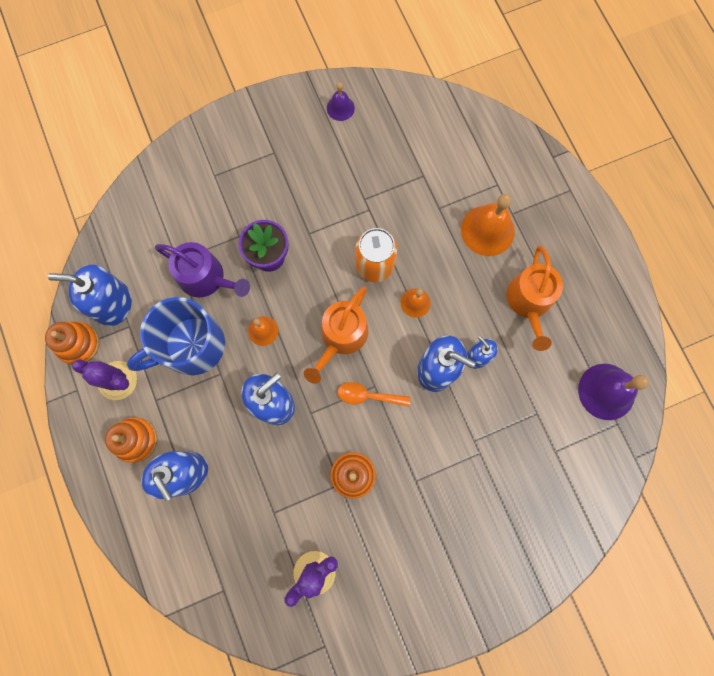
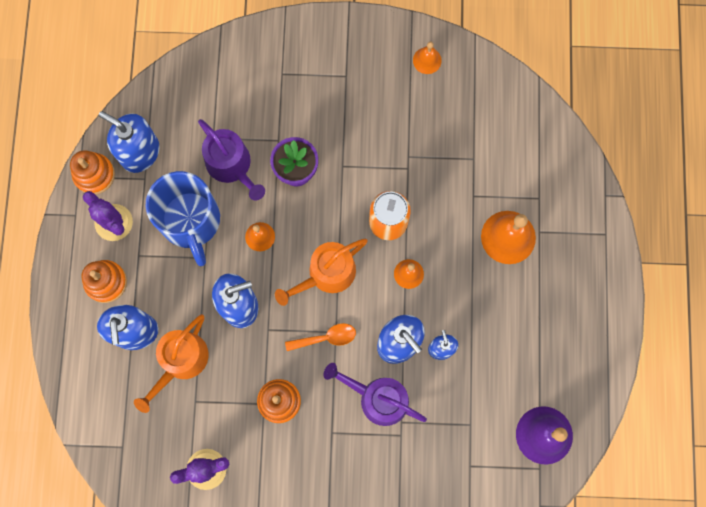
camera: 25 degrees right, 0 degrees up
blue mug [127,297,225,375] -> blue mug turned 105 degrees counterclockwise [146,171,220,266]
purple bell [327,82,355,121] -> orange bell [413,42,442,74]
orange spoon [338,382,410,407] -> orange spoon turned 135 degrees clockwise [285,323,356,351]
orange watering can [506,245,563,351] -> orange watering can moved to [134,314,208,413]
none -> purple watering can [323,363,427,426]

